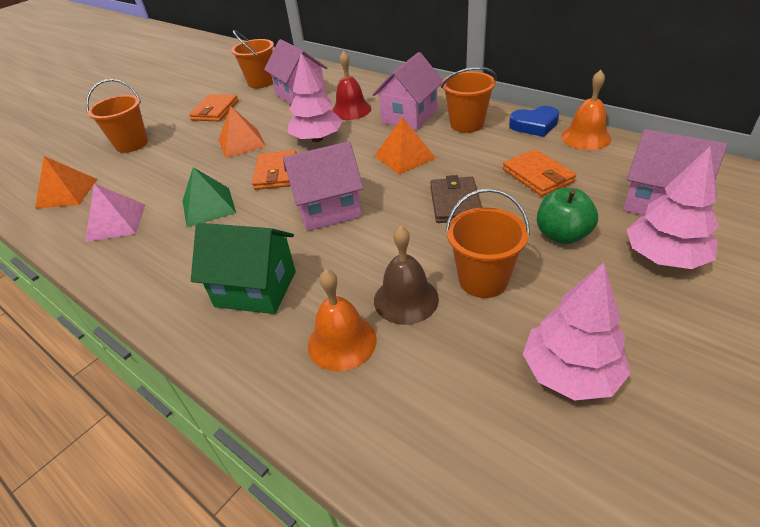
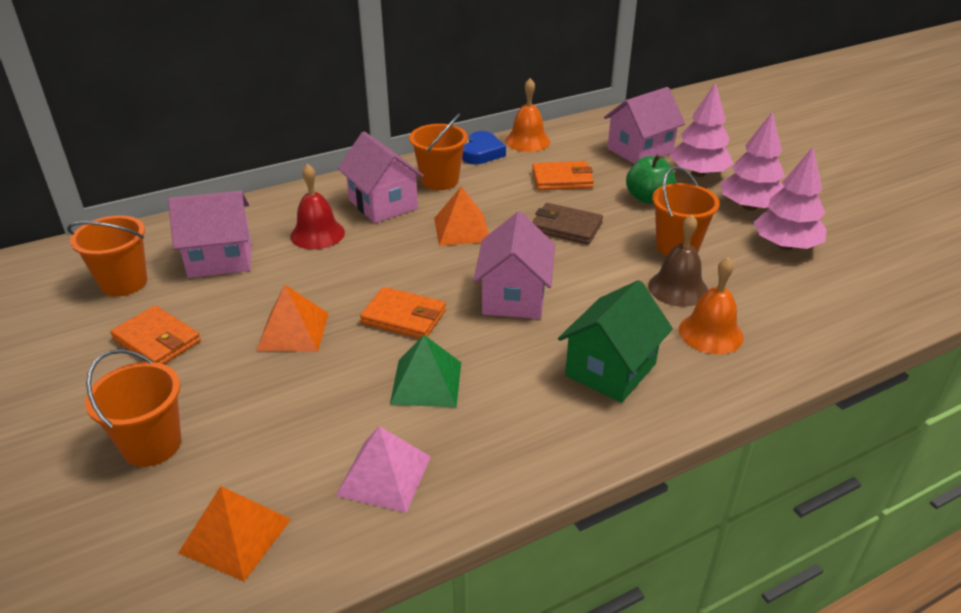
camera: 70 degrees left, 5 degrees down
pink tree [288,53,343,142] -> pink tree moved to [720,112,785,211]

